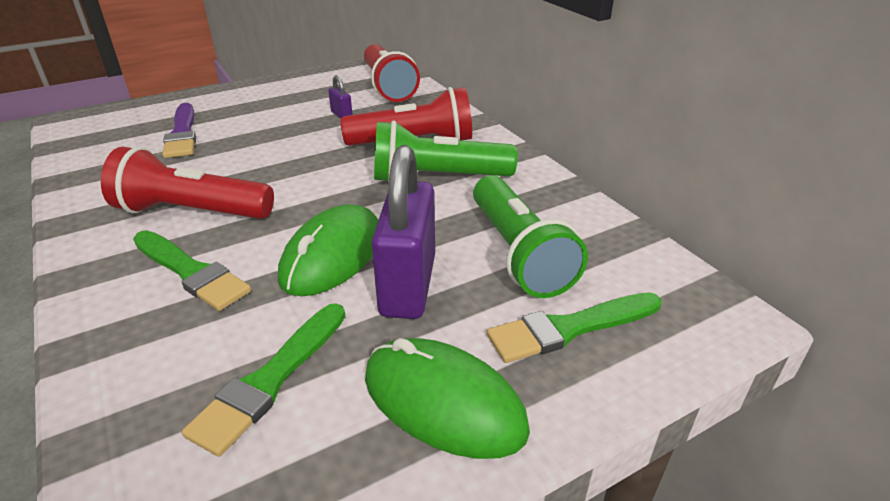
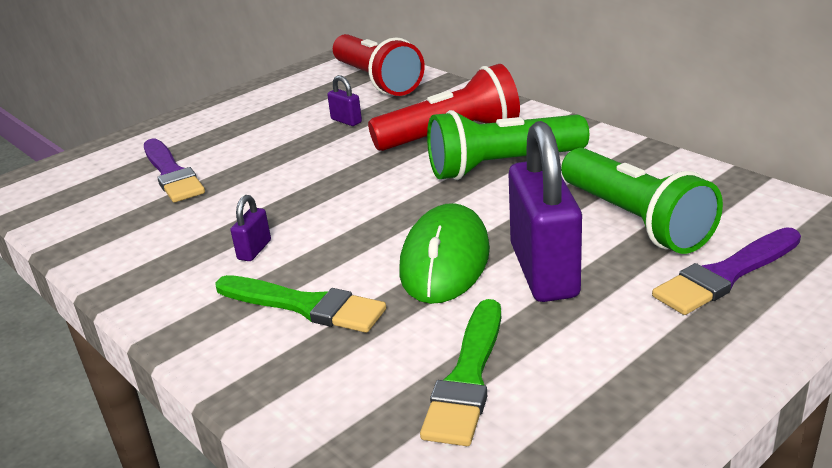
camera: 10 degrees left, 5 degrees down
red flashlight [101,147,274,219] -> purple padlock [231,195,271,261]
green mouse [365,338,530,459] -> none
green brush [487,292,661,363] -> purple brush [652,227,801,315]

